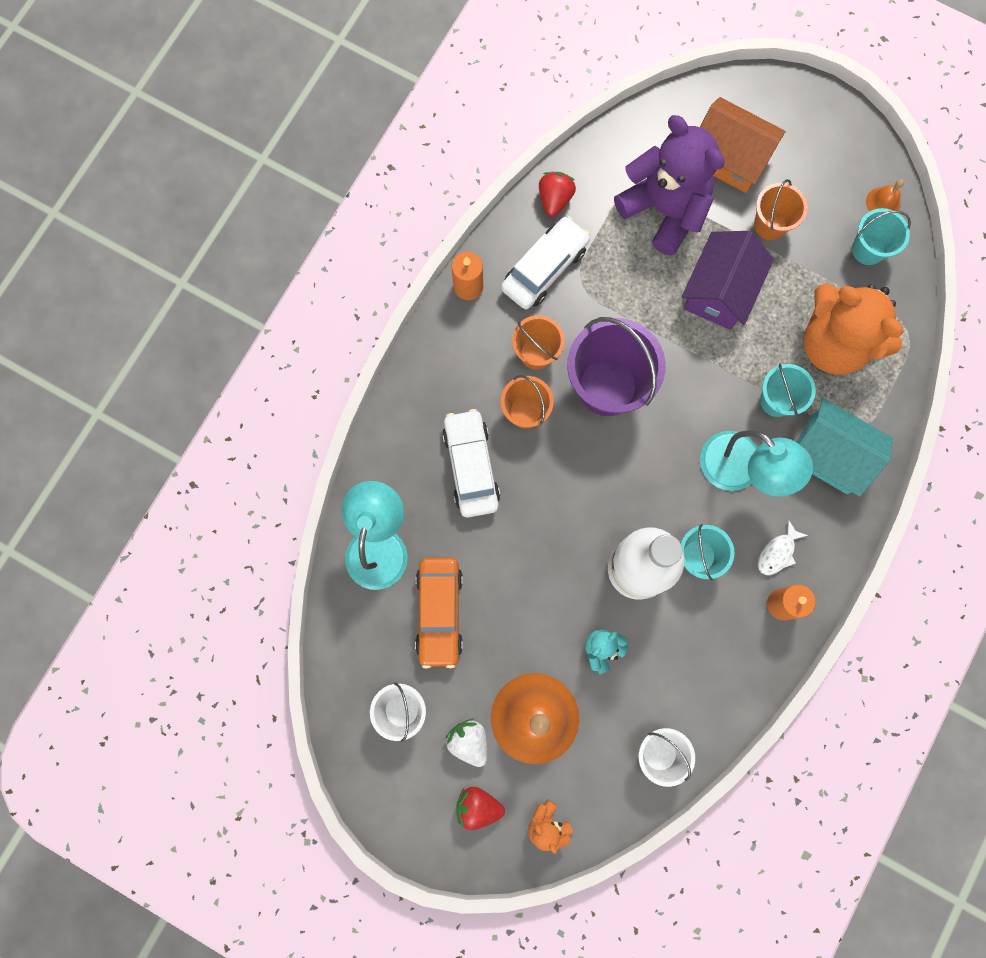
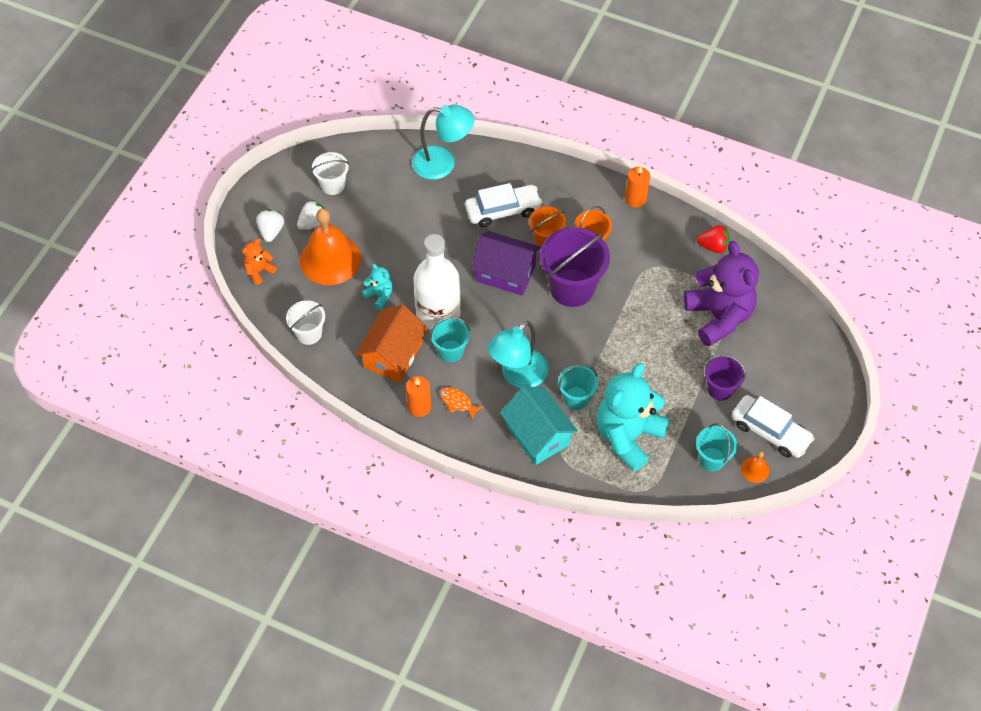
camera: 85 degrees right, 20 degrees down
orange car [415,557,463,669] -> none
red strawberry [456,787,505,830] -> white strawberry [256,210,284,242]
white car [501,216,591,309] -> white car moved to [732,395,815,458]
purple teddy bear [614,115,725,256] -> purple teddy bear turned 60 degrees counterclockwise [684,241,759,347]
purple house [682,231,774,330] -> purple house moved to [471,231,541,296]
orange house [700,97,786,193] -> orange house moved to [355,305,428,382]
orange bucket [754,179,808,240] -> purple bucket [705,355,746,401]
white fish [758,520,808,575] -> orange fish [440,387,483,420]
turquoise house [797,398,893,497] -> turquoise house turned 60 degrees counterclockwise [500,387,578,465]
orange teddy bear [803,283,904,375] -> turquoise teddy bear [597,363,670,472]

